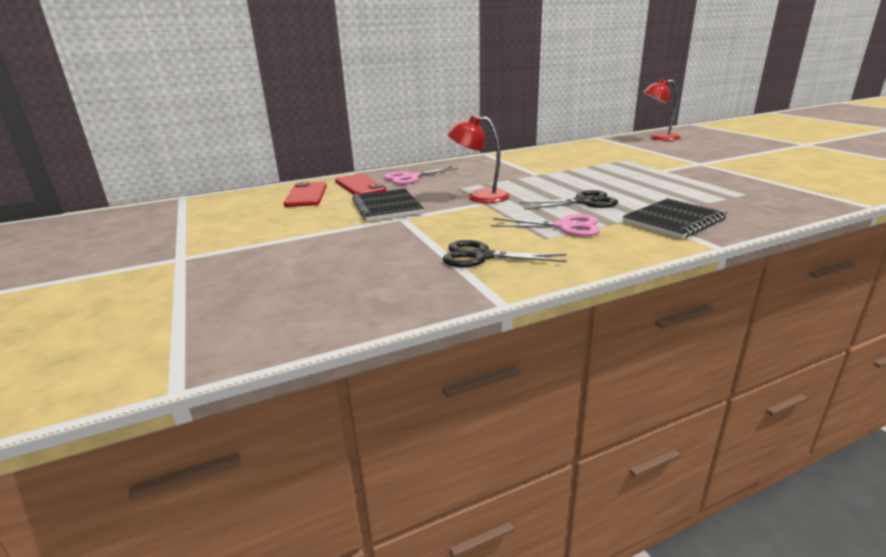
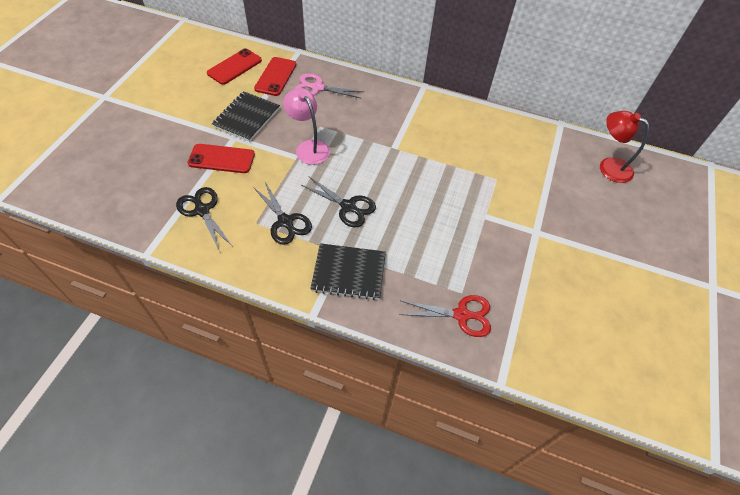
camera: 40 degrees right, 30 degrees up
red lamp [448,115,509,203] -> pink lamp [283,88,330,165]
pink scissors [491,214,600,236] -> black scissors [253,182,312,245]
none -> red phone [187,144,255,173]
none -> red scissors [399,295,491,337]

